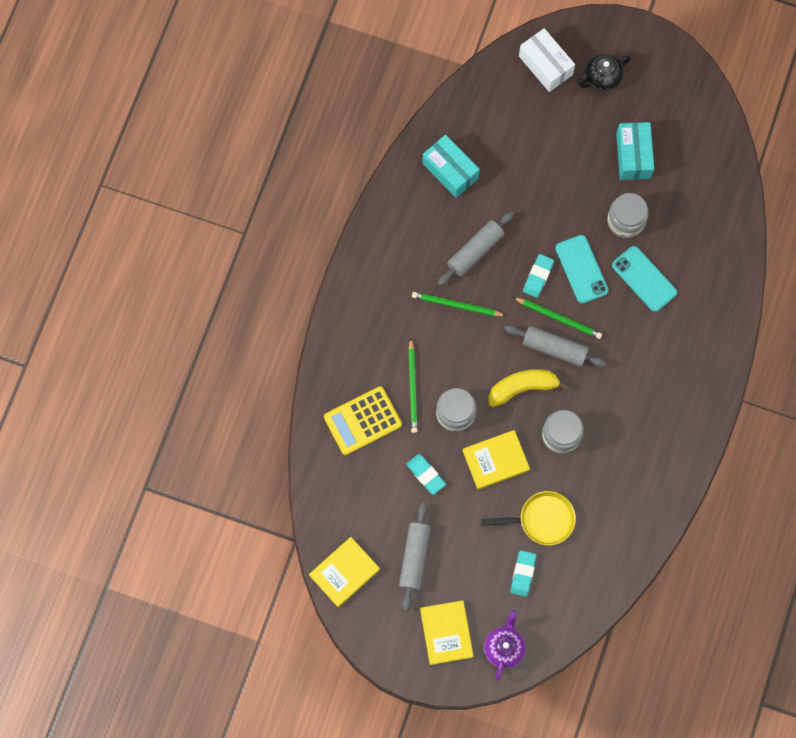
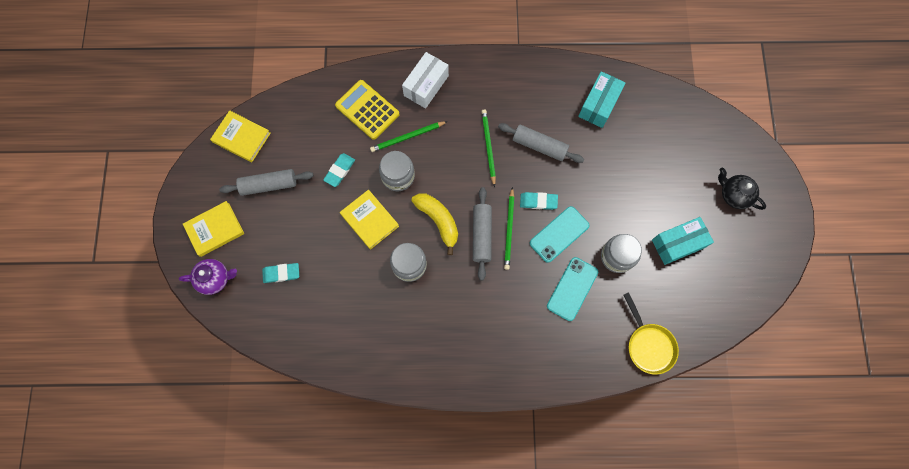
camera: 70 degrees right, 0 degrees up
yellow pan [481,491,576,545] -> yellow pan moved to [623,292,679,375]
white box [519,28,575,92] -> white box moved to [402,52,449,109]

